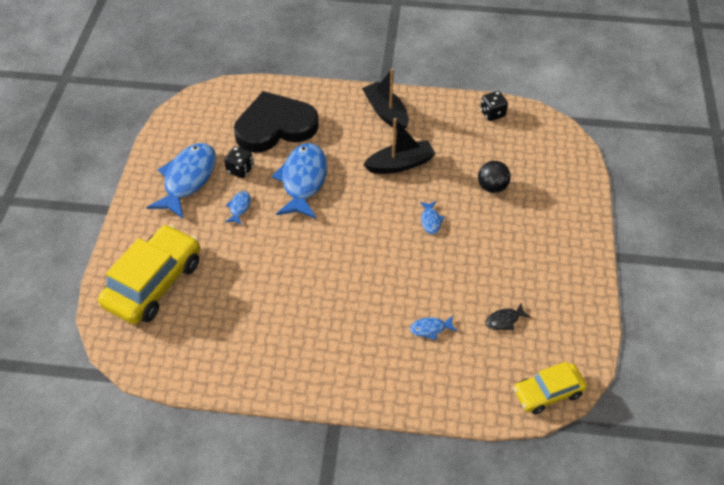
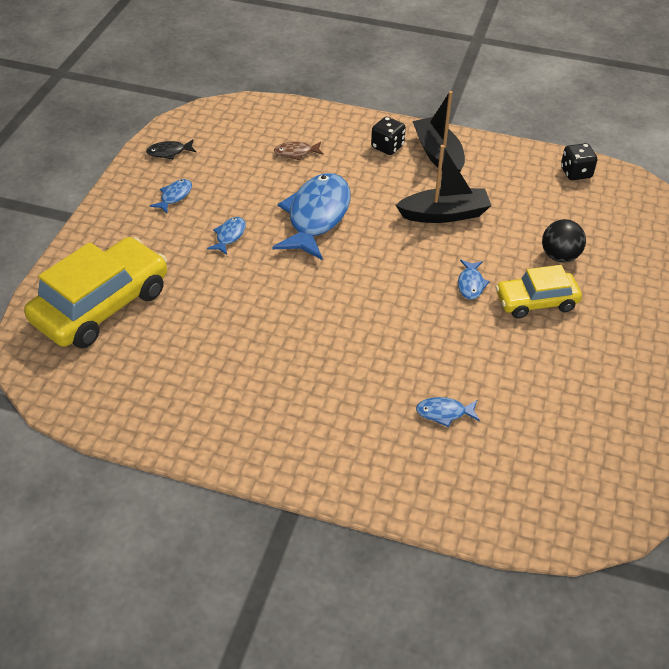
camera: 10 degrees right, 5 degrees down
blue fish [147,143,216,218] -> blue fish [150,179,192,213], size x0.43
black dice [224,146,254,178] -> black dice moved to [371,117,406,155]
black heart [234,91,319,153] -> brown fish [274,142,323,160]
black fish [486,303,531,330] -> black fish moved to [146,140,196,159]
yellow car [513,362,587,414] -> yellow car moved to [495,265,582,319]

